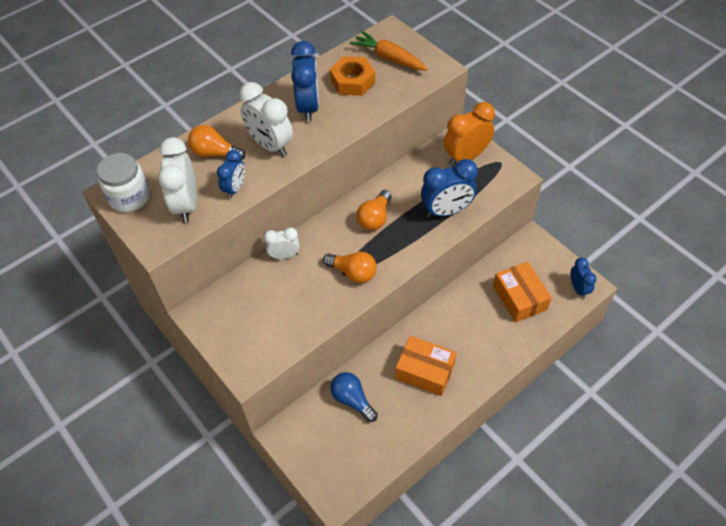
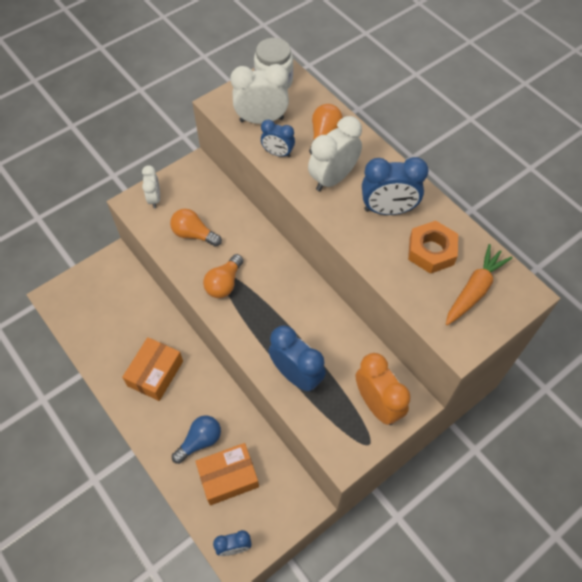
camera: 90 degrees right, 5 degrees up
white clock [264,227,300,259] -> white clock moved to [142,165,160,208]
blue light bulb [330,372,378,422] -> blue light bulb moved to [172,415,221,464]
orange light bulb [357,190,391,230] -> orange light bulb moved to [170,209,222,247]
blue clock [421,159,478,217] -> blue clock turned 150 degrees clockwise [268,325,326,392]

